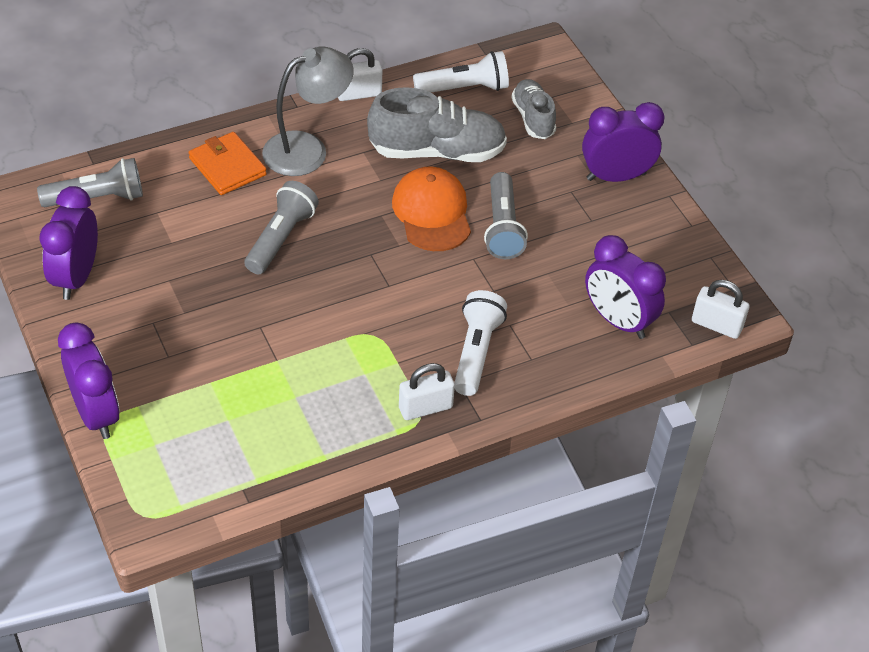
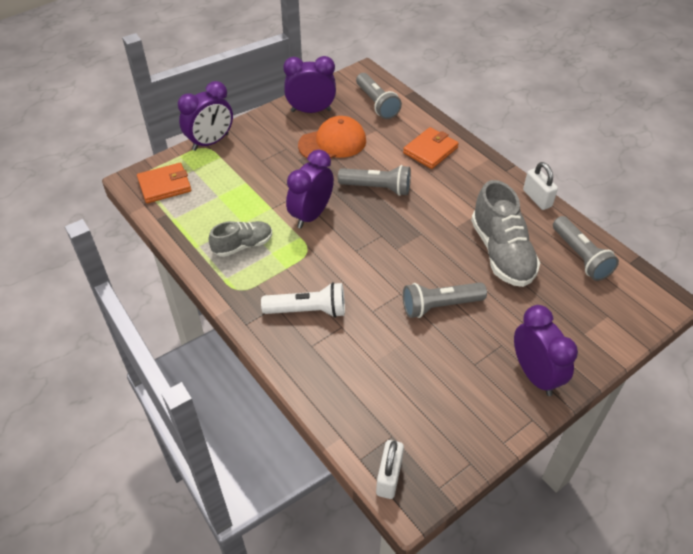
camera: 80 degrees right, 0 degrees up
grey lamp [262,46,354,176] -> none
orange cap [392,167,471,251] -> orange cap moved to [298,116,366,158]
white padlock [399,363,455,420] -> none
white flashlight [413,51,509,93] -> grey flashlight [553,216,619,281]
grey shoe [511,79,556,139] -> grey shoe moved to [209,221,272,257]
purple clock [585,235,666,339] -> purple clock moved to [286,149,334,229]
none -> orange wallet [137,163,191,203]

